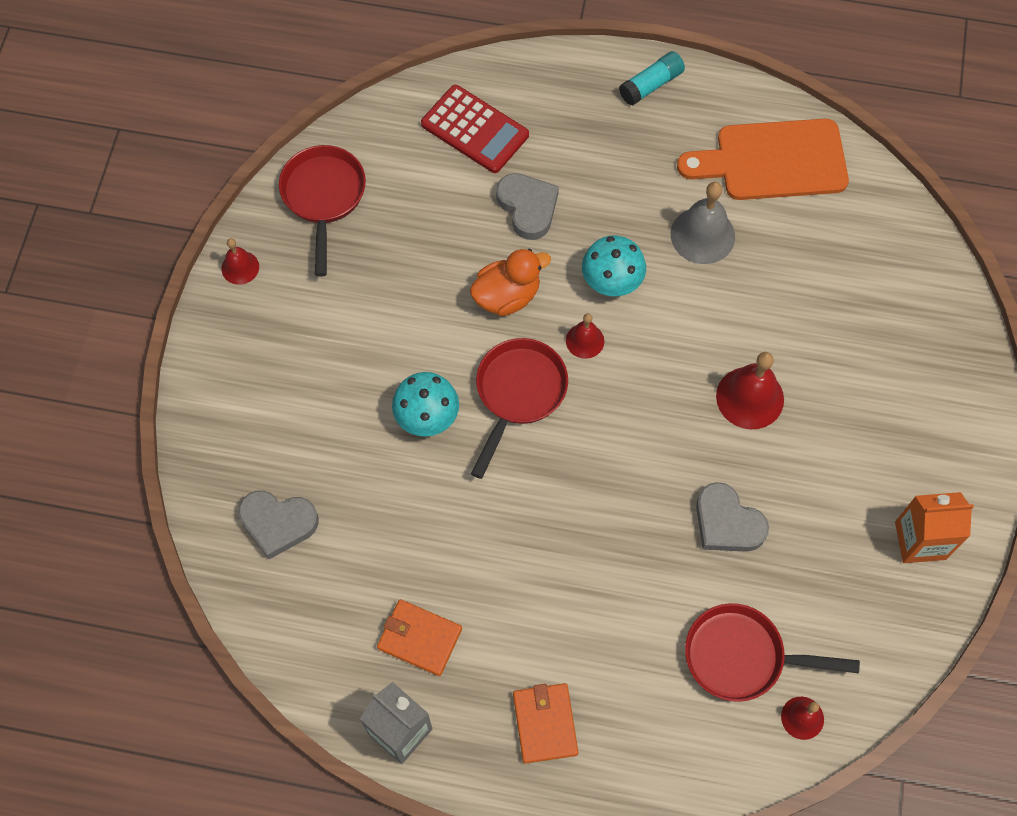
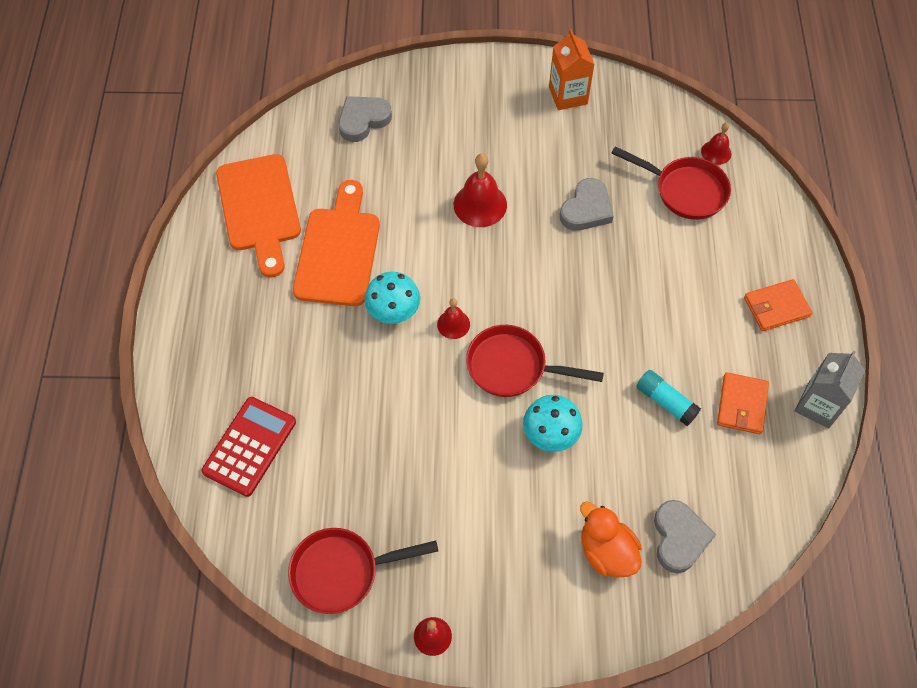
camera: 100 degrees left, 5 degrees down
orange duck [470,249,551,316] -> orange duck moved to [580,501,642,578]
grey heart [496,173,559,240] -> grey heart moved to [338,96,392,142]
turquoise glue stick [619,51,685,106] -> turquoise glue stick moved to [636,370,701,426]
grey bell [671,182,735,264] -> orange cutting board [293,180,380,306]
red pan [685,603,860,702] -> red pan turned 60 degrees counterclockwise [611,146,731,220]

